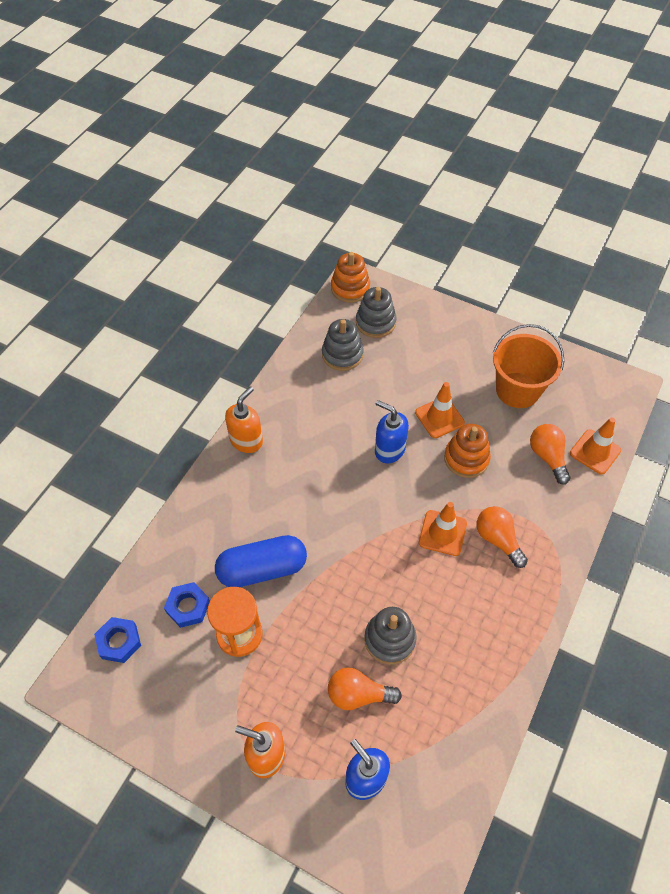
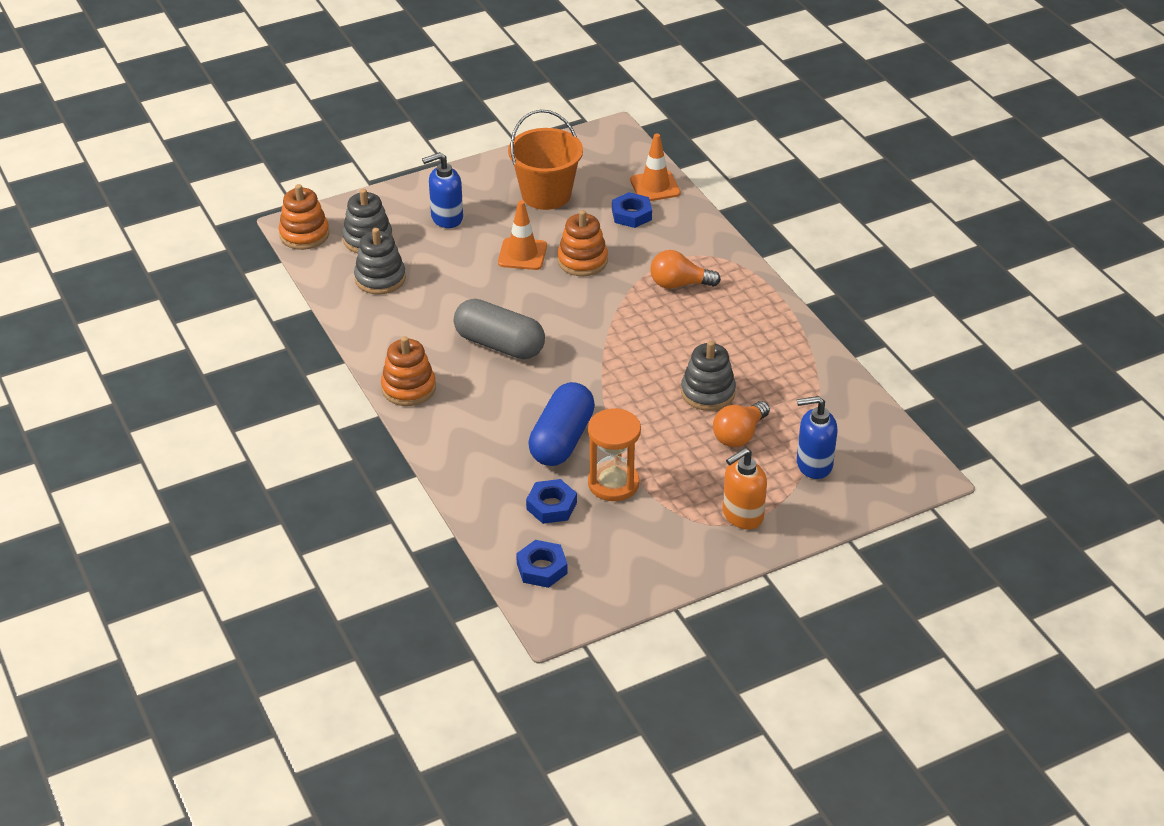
camera: 55 degrees left, 15 degrees down
orange soap dispenser [225,386,263,453] -> orange stacking toy [381,336,436,406]
blue soap dispenser [375,400,409,464] -> blue soap dispenser moved to [422,152,463,228]
orange traffic cone [419,502,467,556] -> none
orange light bulb [530,424,570,484] -> blue nut [612,192,652,228]
none -> grey capsule [454,299,545,359]

